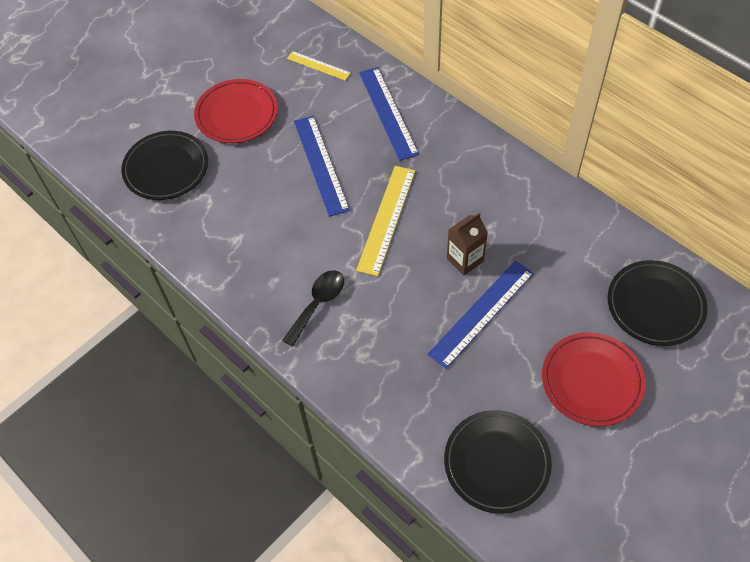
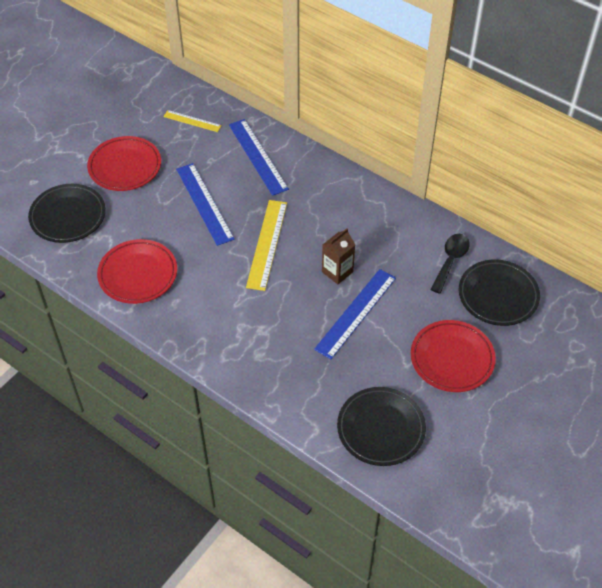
camera: 10 degrees left, 5 degrees down
black spoon [282,270,344,347] -> black spoon moved to [430,234,470,294]
none -> red plate [97,239,177,304]

